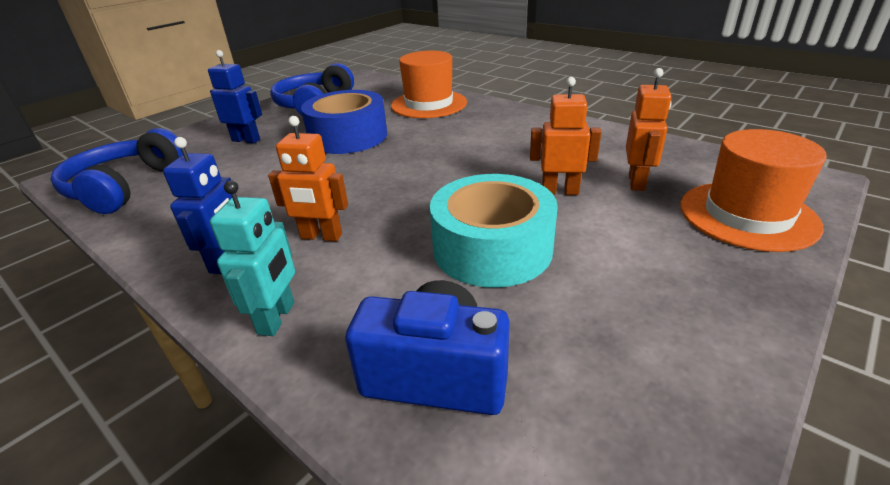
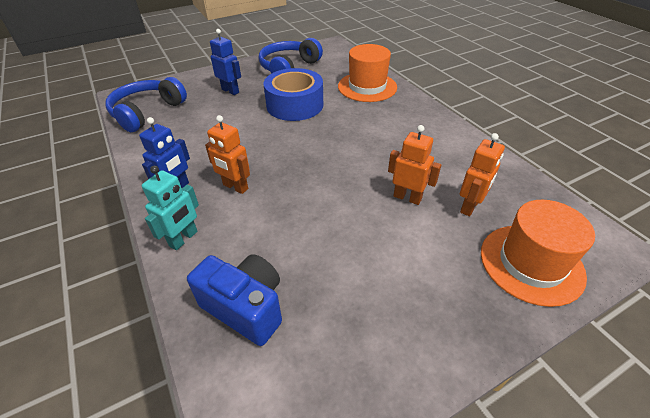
camera: 20 degrees right, 10 degrees up
turquoise tape [430,174,558,288] -> none

